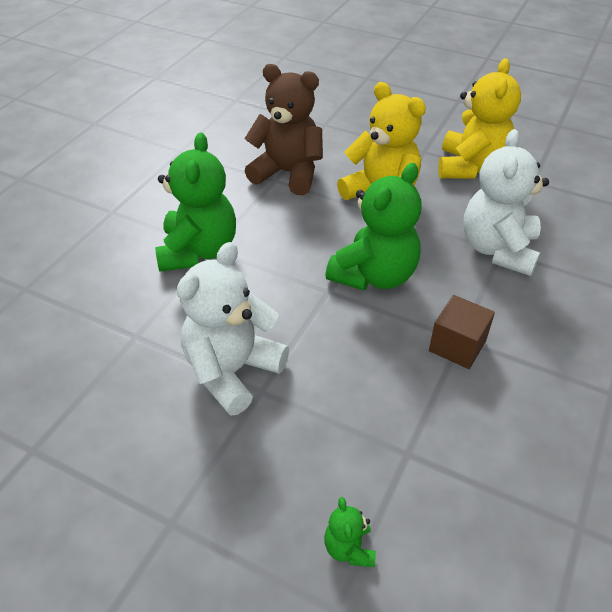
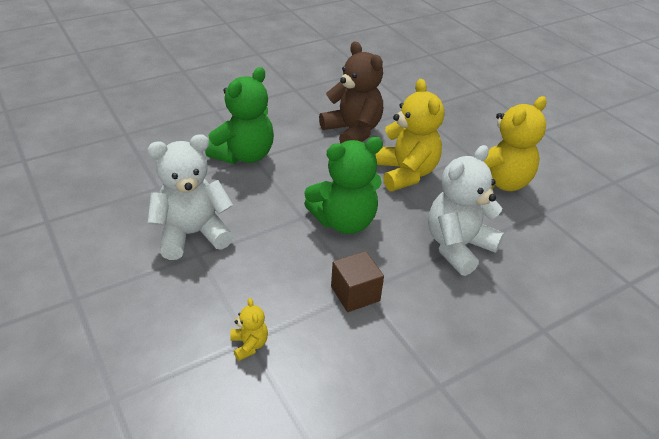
camera: 30 degrees right, 5 degrees down
green teddy bear [324,497,376,567] -> none
none -> yellow teddy bear [230,298,268,361]

